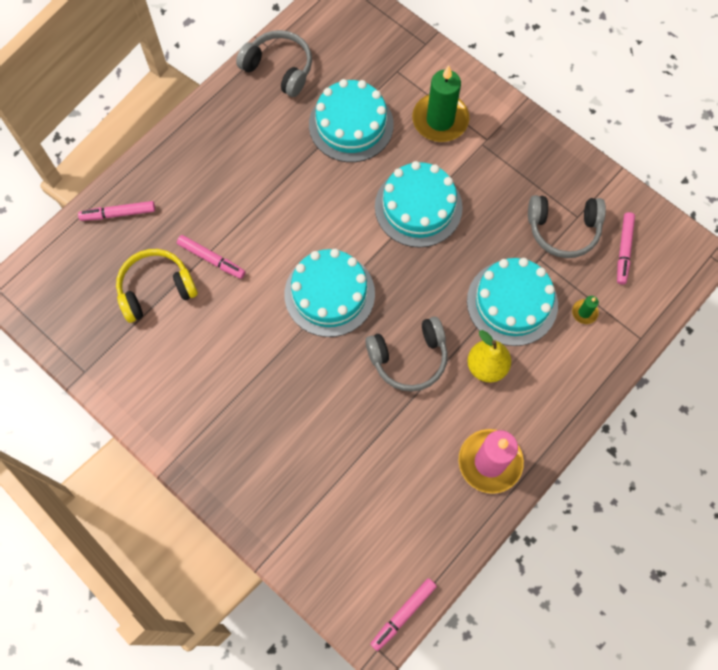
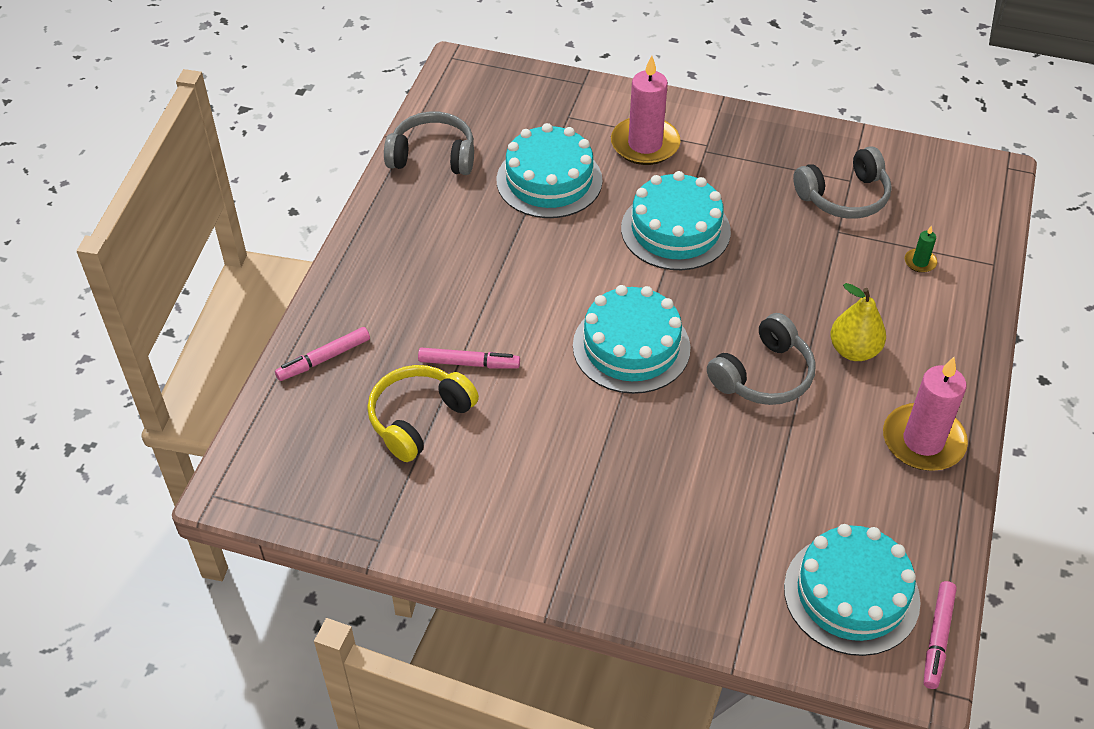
camera: 25 degrees left, 20 degrees down
green candle [412,66,469,142] -> pink candle [611,55,681,165]
turquoise cake [467,258,558,346] -> turquoise cake moved to [784,524,921,656]
pink marker [617,212,635,285] -> none

